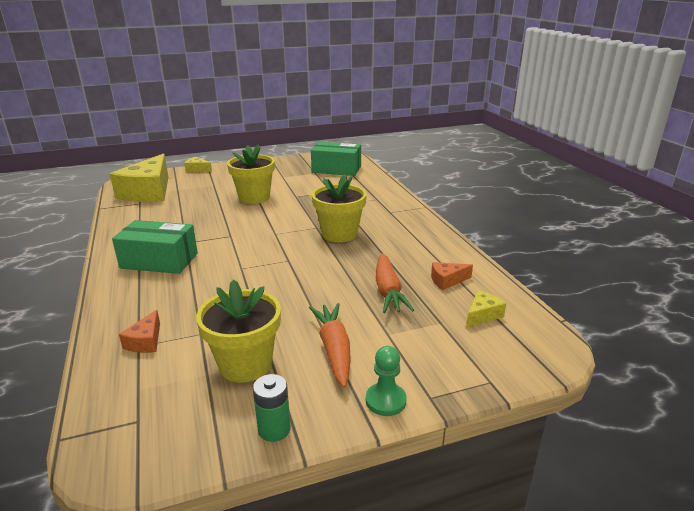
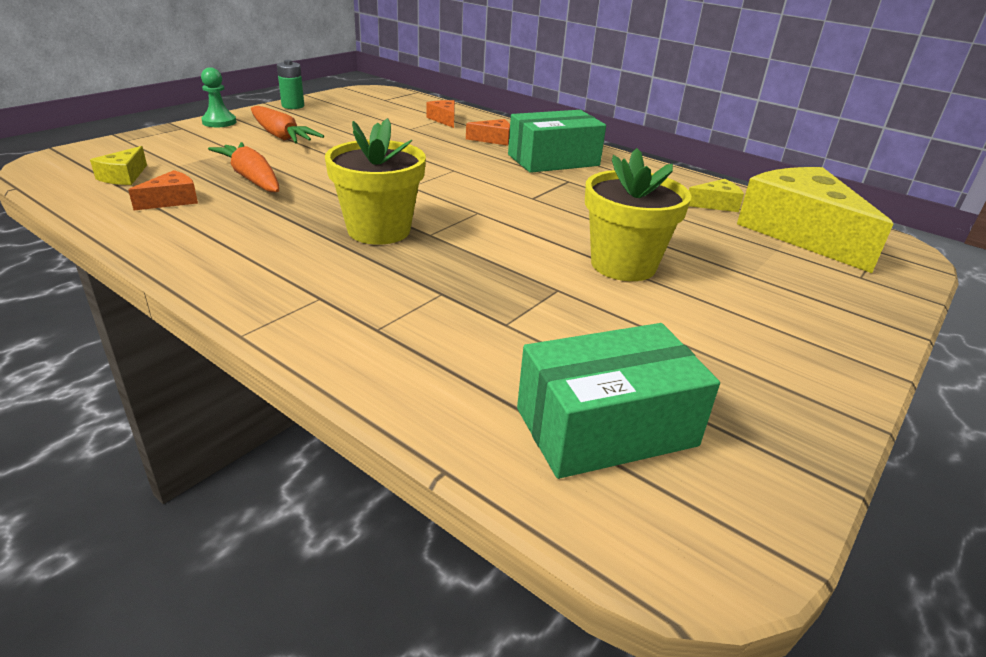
camera: 145 degrees right, 5 degrees up
yellow cheese [184,157,212,172] -> yellow cheese moved to [689,179,744,212]
yellow flower pot [196,280,281,383] -> none
none -> orange cheese [466,119,510,146]

